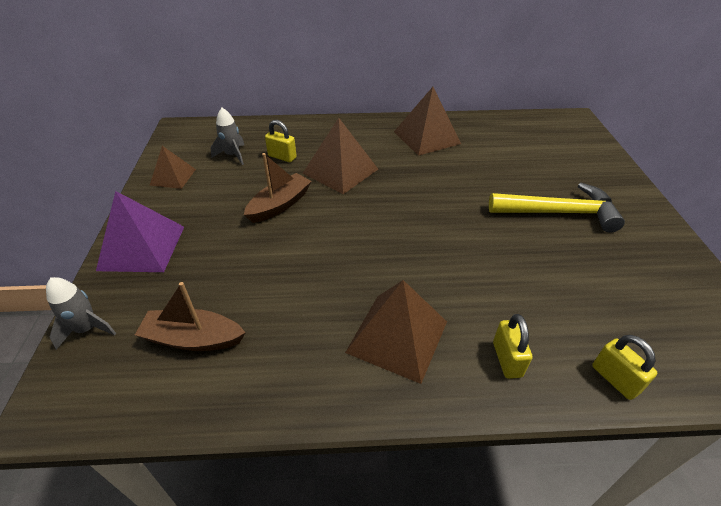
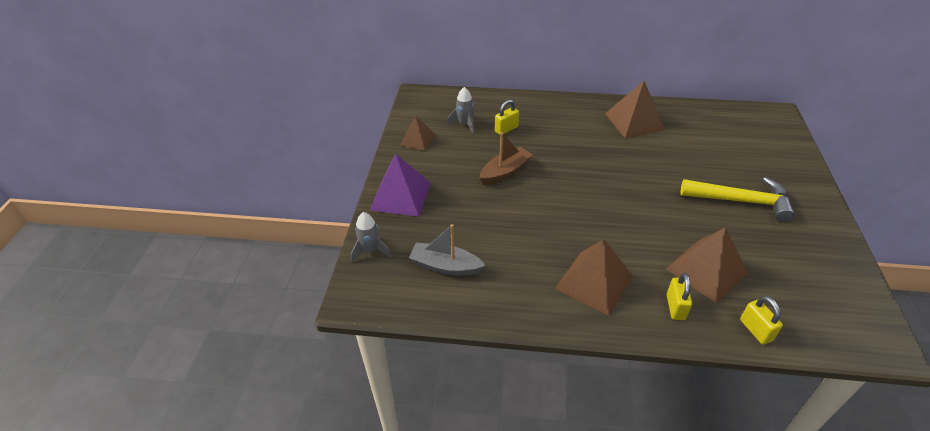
camera: 10 degrees right, 0 degrees up
brown boat [135,282,246,351] -> grey boat [409,224,486,276]
yellow padlock [265,120,297,162] -> yellow padlock turned 75 degrees counterclockwise [495,100,519,135]
brown pyramid [303,118,378,194] -> brown pyramid moved to [666,228,748,303]

